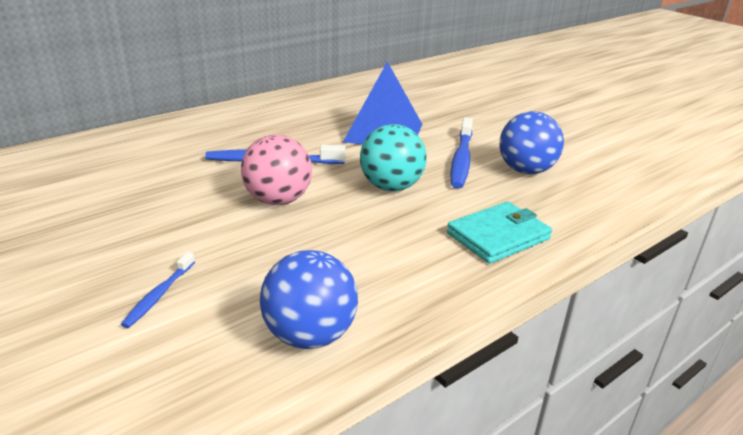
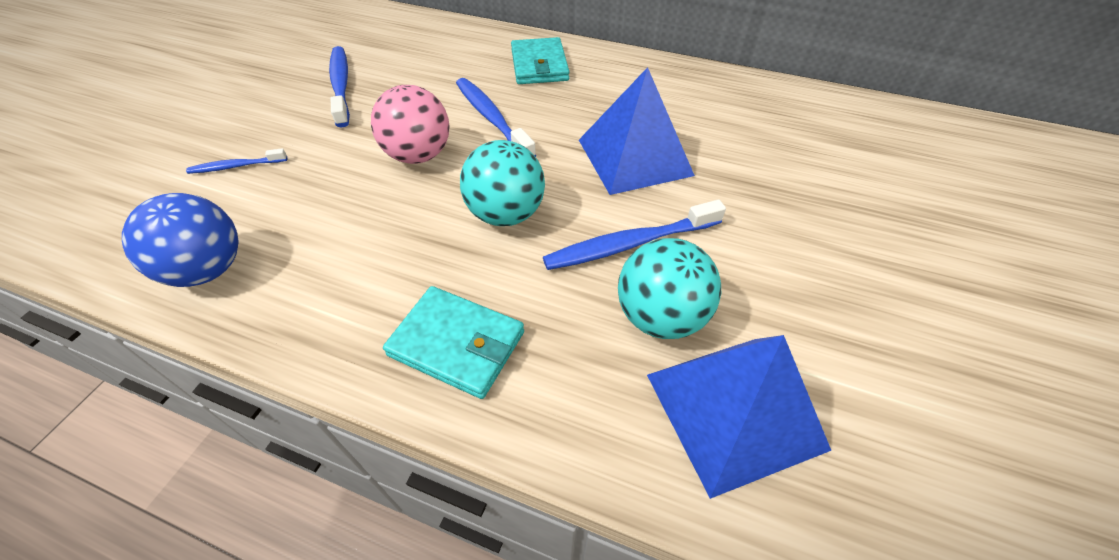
camera: 60 degrees right, 20 degrees up
blue ball [499,111,564,174] -> turquoise ball [618,238,721,339]
none -> blue toothbrush [329,46,350,127]
none -> turquoise wallet [511,37,569,84]
none -> blue pyramid [647,335,832,499]

